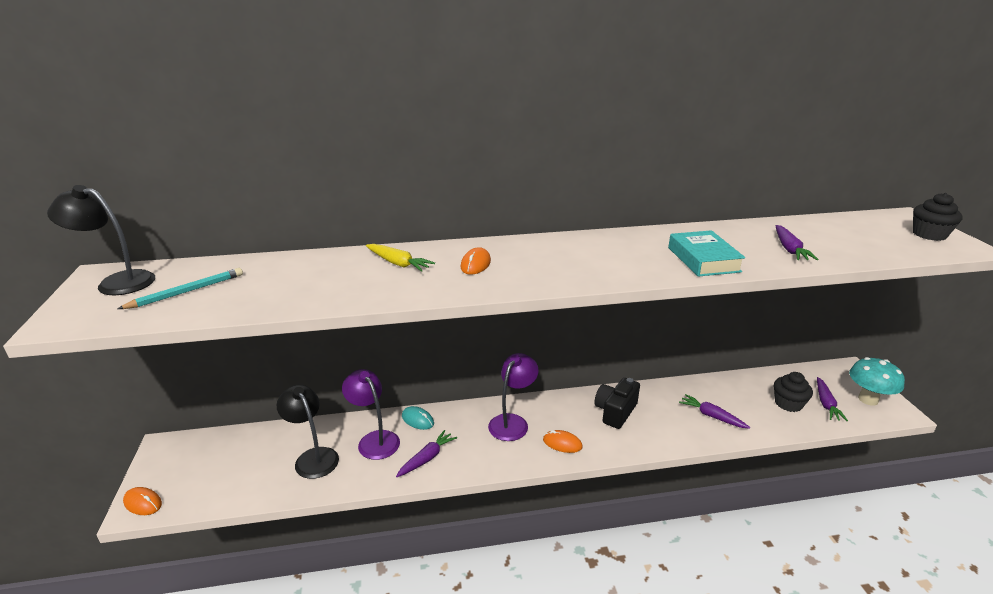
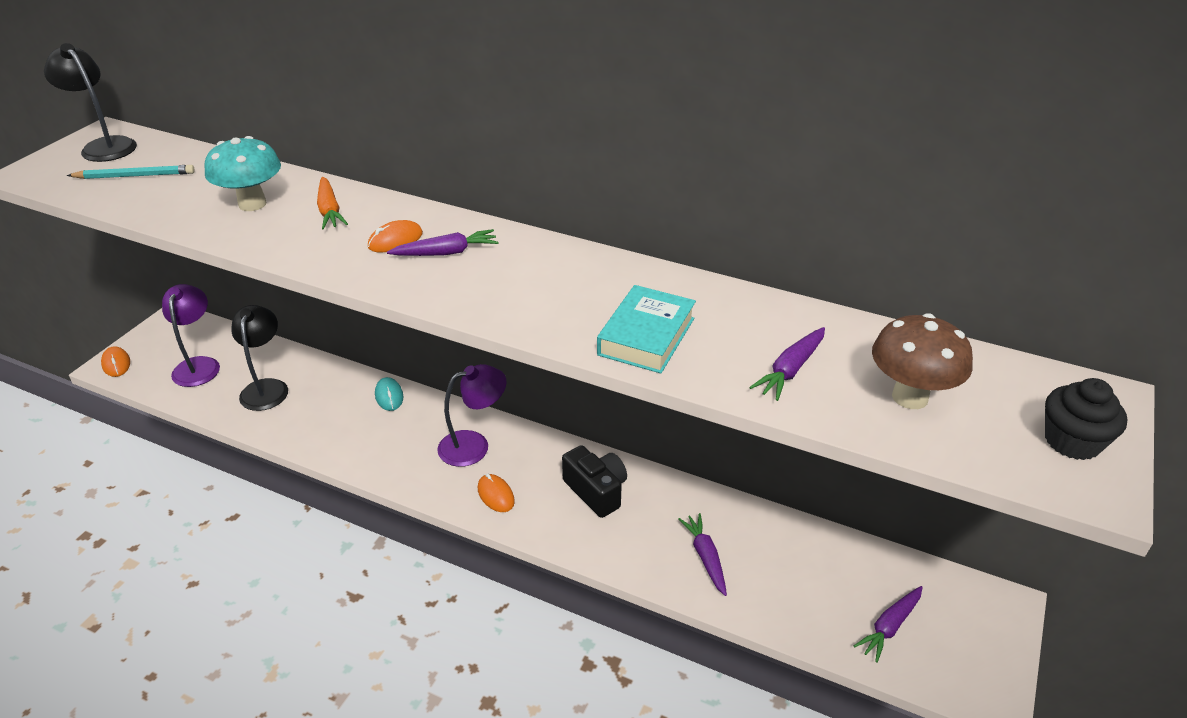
camera: 35 degrees right, 10 degrees up
purple lamp [342,369,400,460] -> purple lamp moved to [162,284,220,387]
yellow carrot [366,244,435,272] -> orange carrot [317,177,348,229]
purple carrot [396,430,457,477] -> purple carrot moved to [387,229,499,256]
black camera [595,378,640,429] -> black camera turned 75 degrees clockwise [562,445,627,518]
black cupcake [774,372,813,412] -> none
turquoise mushroom [849,357,905,406] -> turquoise mushroom moved to [204,136,281,211]
none -> brown mushroom [872,313,973,409]

